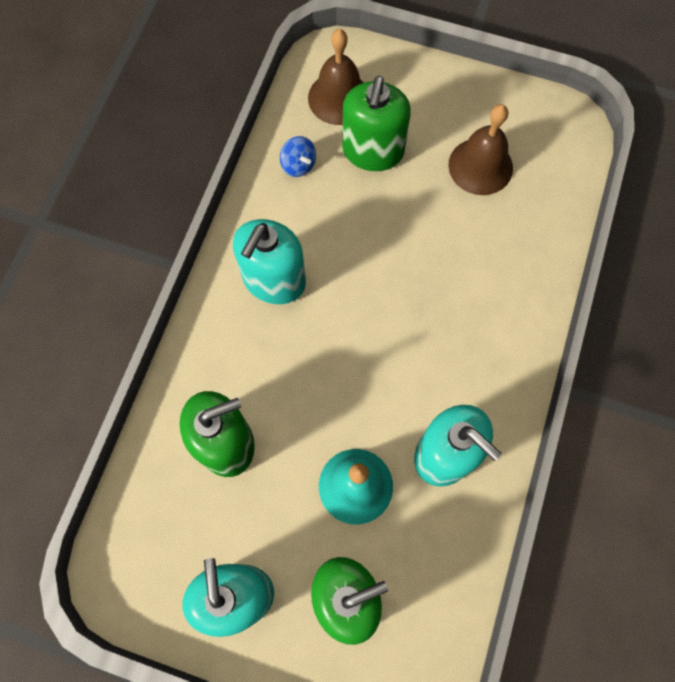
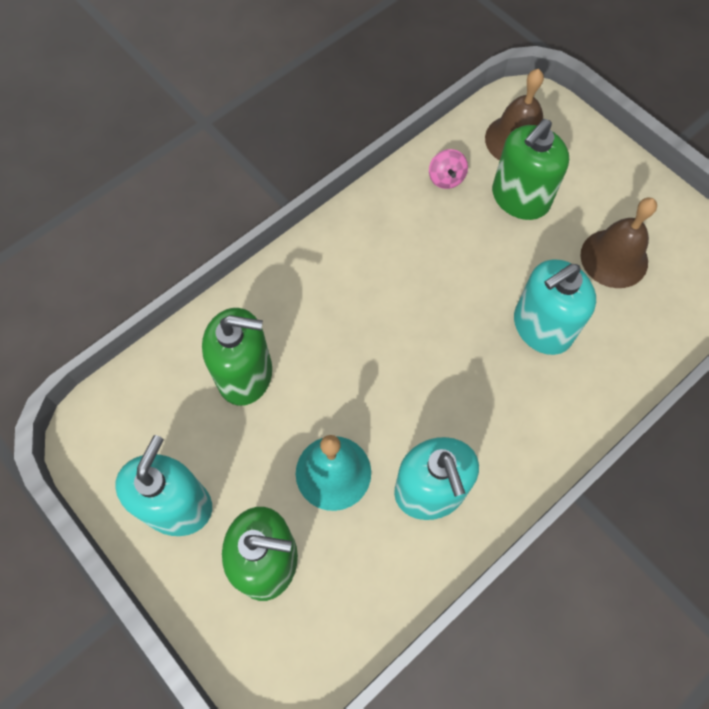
camera: 30 degrees right, 5 degrees down
turquoise soap dispenser [233,219,306,304] -> turquoise soap dispenser moved to [514,259,596,355]
blue spinning top [280,136,316,177] -> pink spinning top [429,149,468,189]

